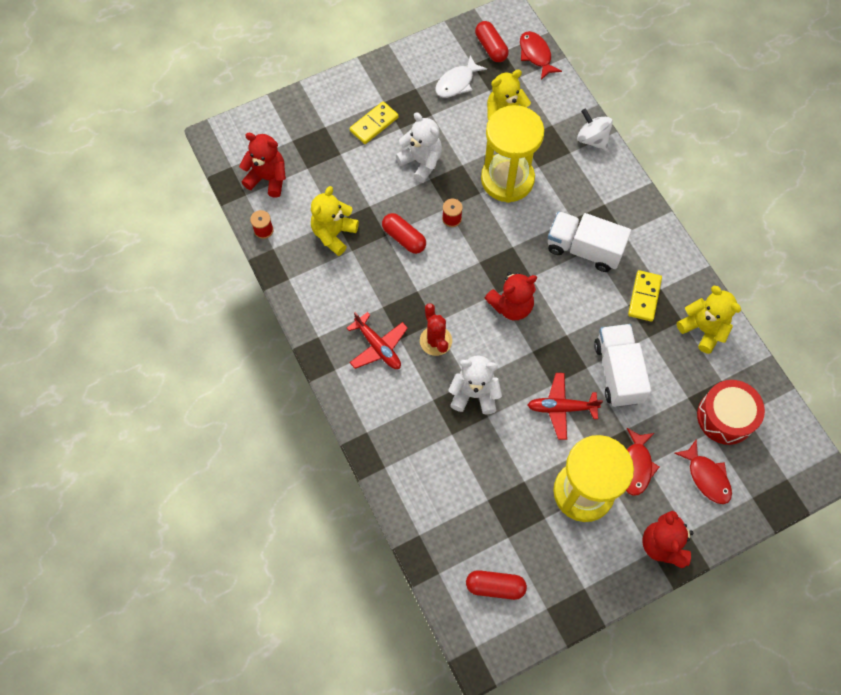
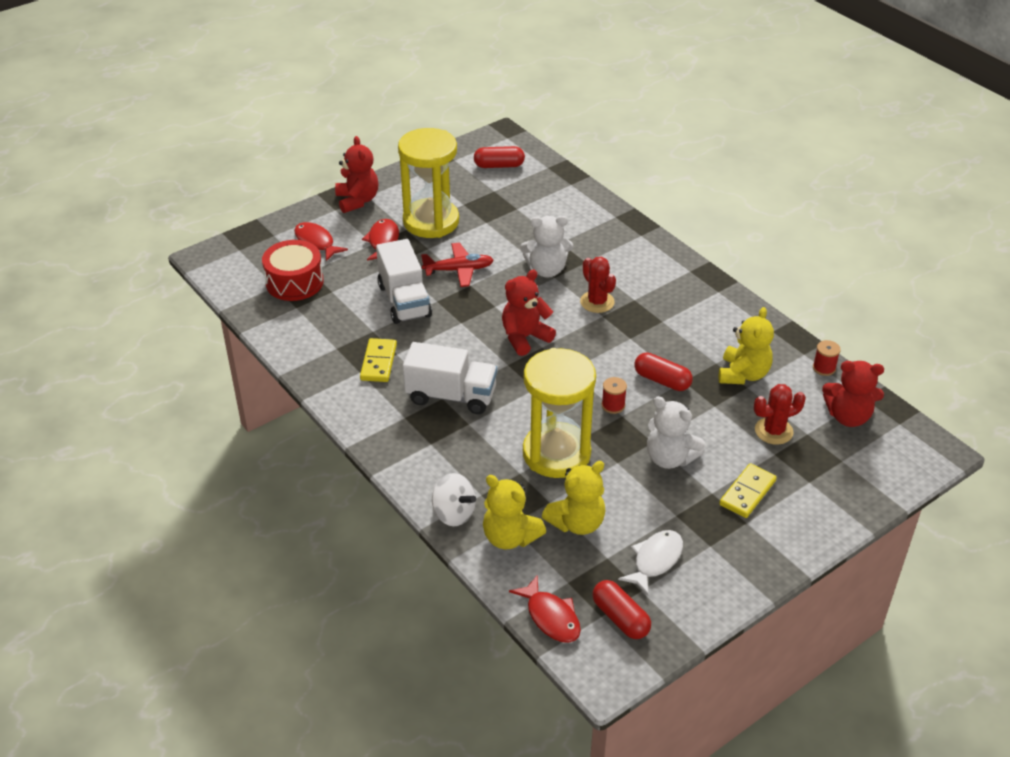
camera: 170 degrees right, 25 degrees down
red plane [347,312,408,369] -> none
yellow teddy bear [677,286,741,354] -> yellow teddy bear moved to [483,475,546,549]
none -> red cactus [754,384,806,445]

